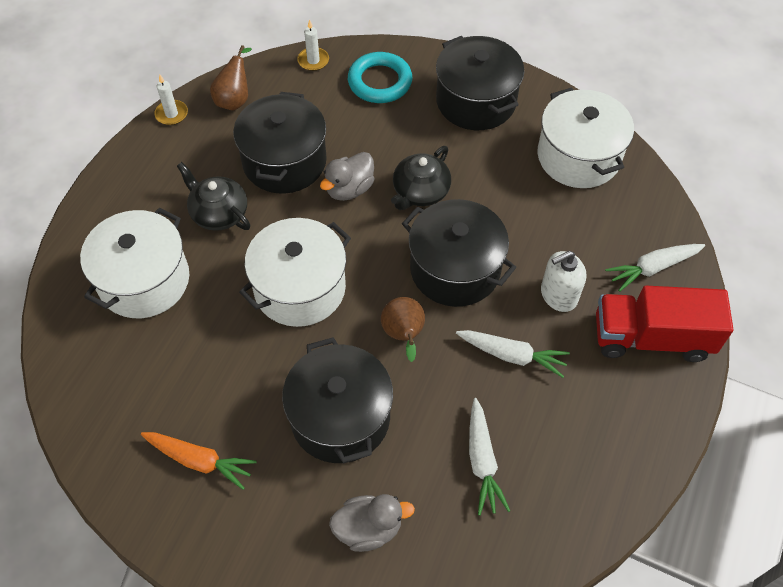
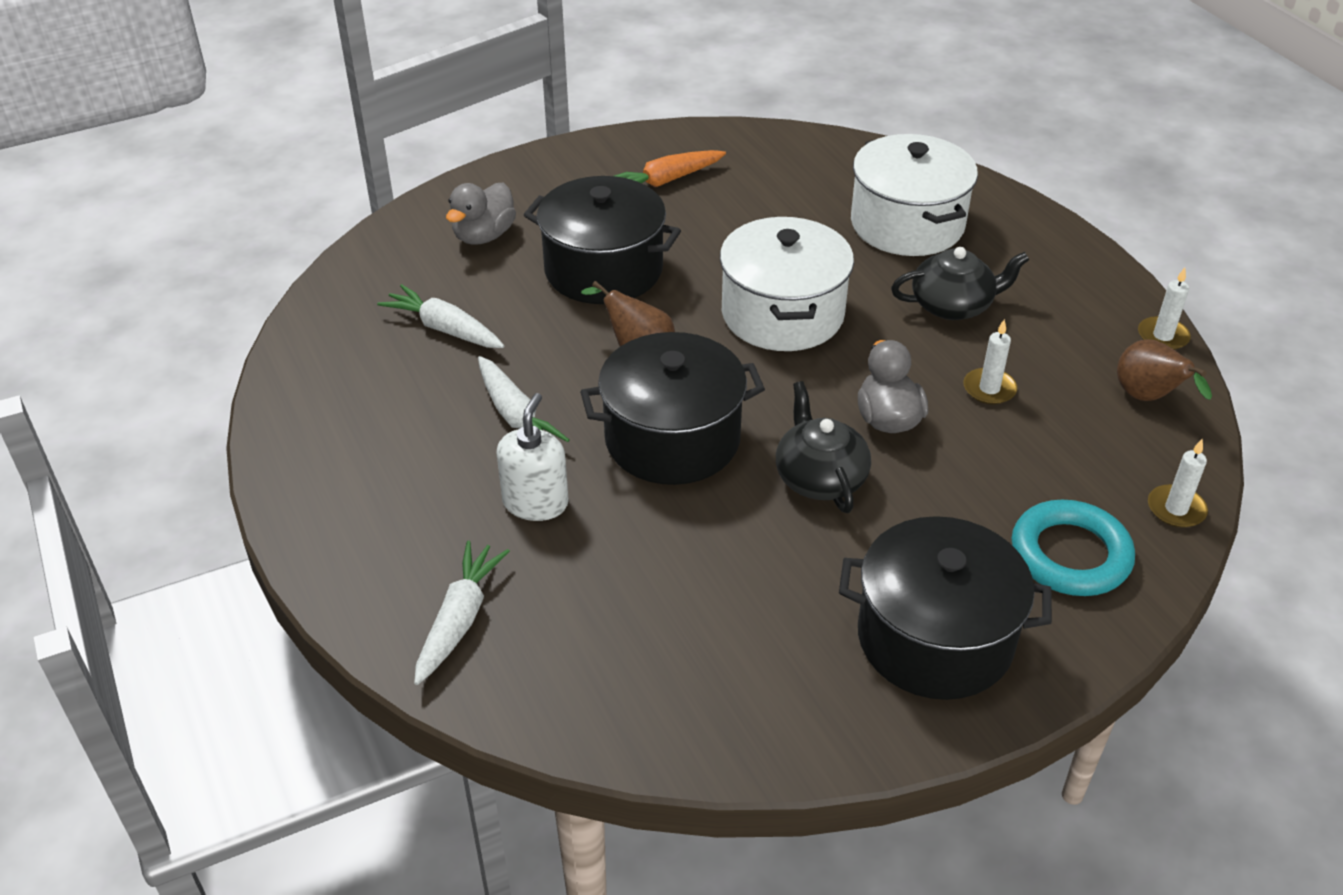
camera: 130 degrees right, 15 degrees down
black pot [233,92,327,194] -> white candle [963,319,1017,405]
white carrot [456,330,570,378] -> white carrot turned 90 degrees counterclockwise [478,356,569,442]
white pot [538,87,634,188] -> none
red truck [596,286,733,362] -> none

